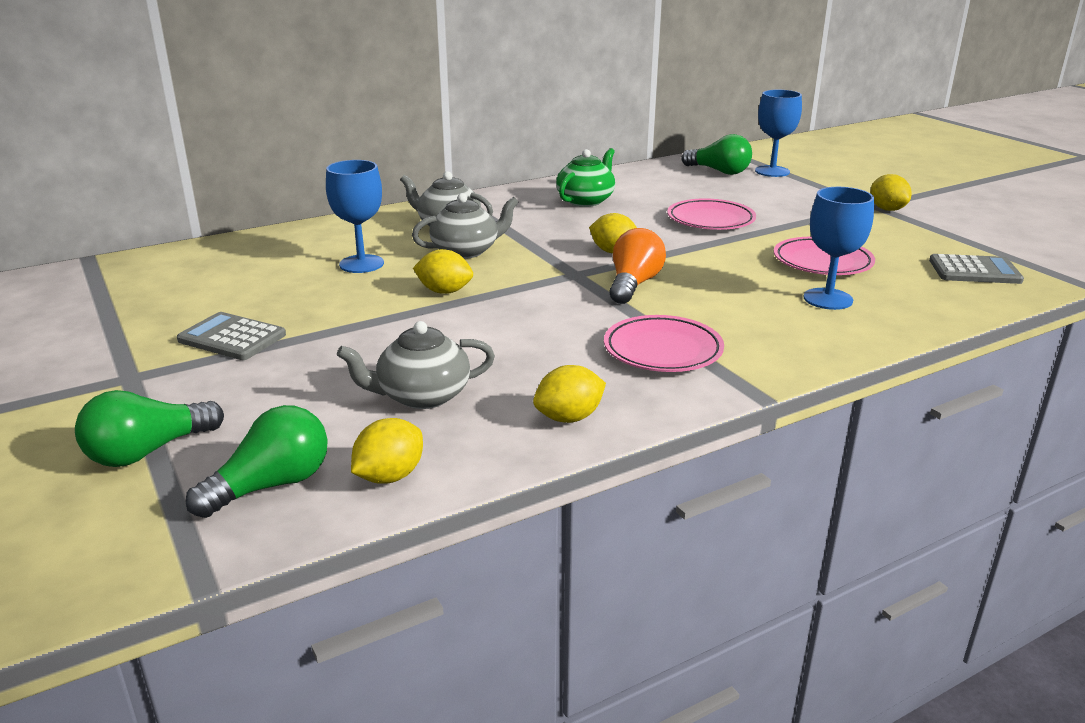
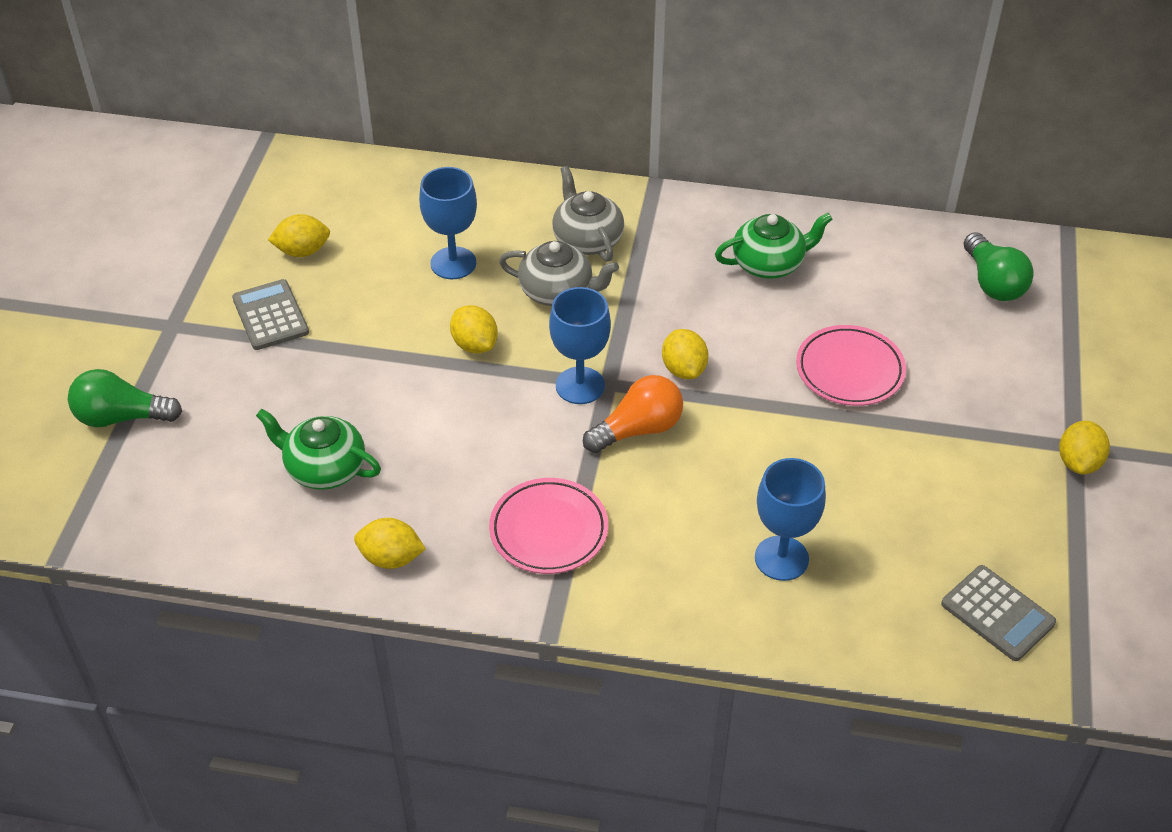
camera: 40 degrees right, 20 degrees up
green light bulb [186,405,328,518] -> none
grey teapot [337,321,495,409] -> green teapot [256,409,381,490]
yellow lemon [351,418,423,484] -> yellow lemon moved to [268,214,330,257]
blue goblet [755,90,802,177] -> blue goblet moved to [549,287,611,404]
pink plate [774,236,875,275] -> none

